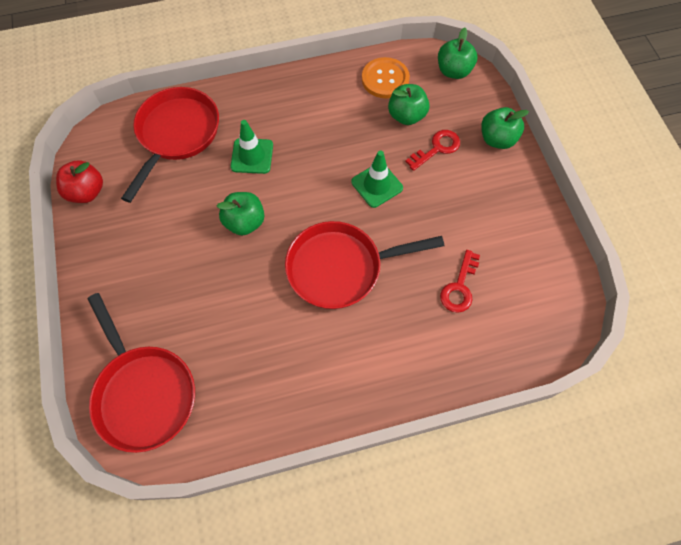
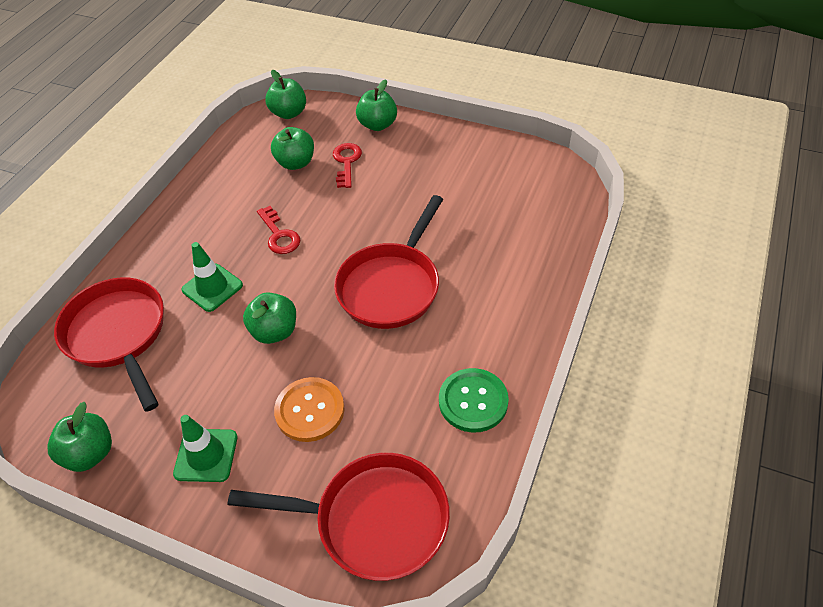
camera: 50 degrees left, 15 degrees down
red apple [56,160,103,203] -> green apple [47,402,112,472]
green traffic cone [351,151,403,208] -> green traffic cone moved to [173,415,238,482]
orange button [362,57,410,98] -> orange button moved to [274,377,345,442]
red key [440,250,480,313] -> red key moved to [257,206,300,254]
none -> green button [439,368,509,433]

